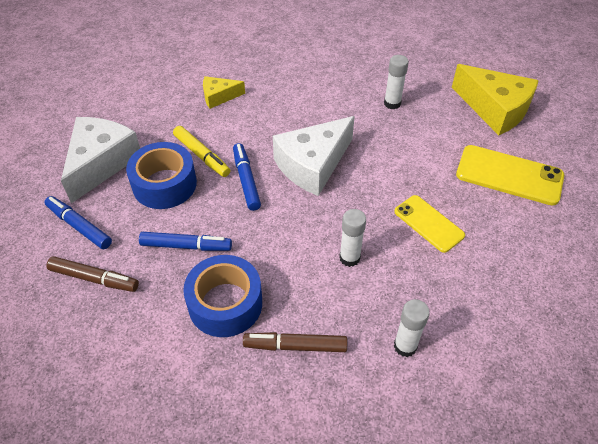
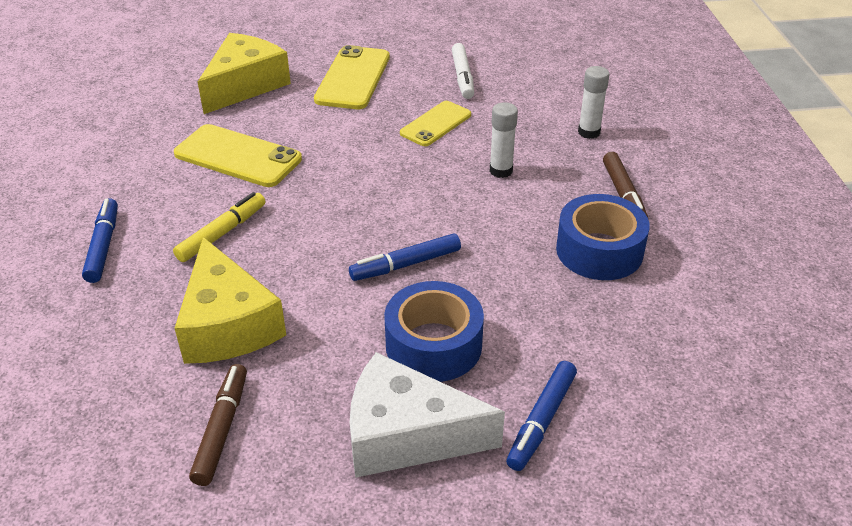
camera: 100 degrees left, 10 degrees down
brown marker [46,256,139,292] -> brown marker moved to [189,364,247,486]
blue marker [139,232,232,251] -> blue marker moved to [82,198,118,283]
yellow marker [173,126,230,177] -> yellow marker moved to [173,192,266,262]
yellow cheese [203,76,245,109] -> yellow cheese [175,237,286,364], size x1.90
white cheese [273,116,355,196] -> none
white glue stick [384,55,409,110] -> yellow phone [174,124,302,187]
none -> white marker [451,43,474,99]

